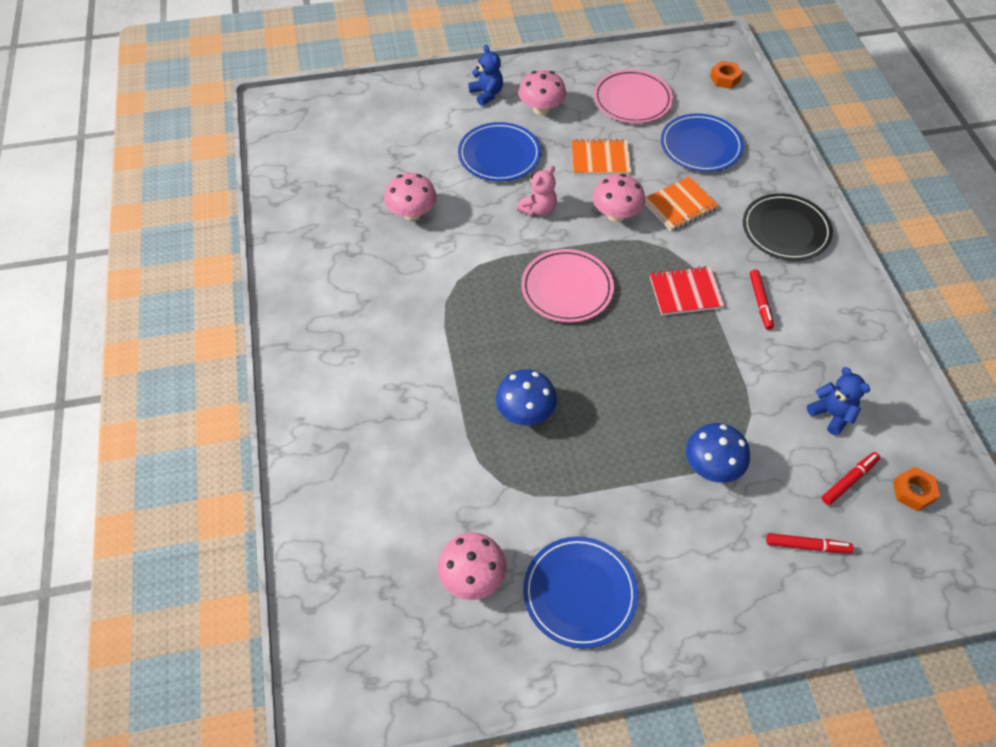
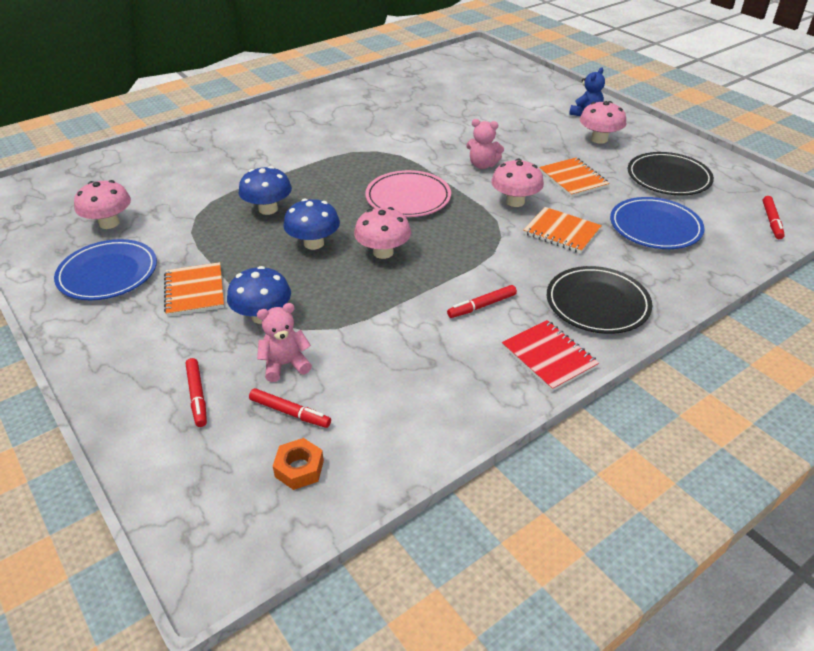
camera: 65 degrees right, 15 degrees down
pink mushroom [384,173,437,220] -> pink mushroom moved to [354,207,411,259]
blue plate [458,122,541,181] -> none
pink plate [594,69,673,123] -> black plate [628,152,714,195]
red notebook [650,266,725,315] -> red notebook moved to [502,320,599,391]
orange nut [710,61,743,89] -> red marker [763,196,785,239]
blue teddy bear [807,367,870,436] -> none
none -> orange notebook [164,262,224,316]
none -> pink teddy bear [257,303,312,382]
none -> blue mushroom [283,199,340,250]

